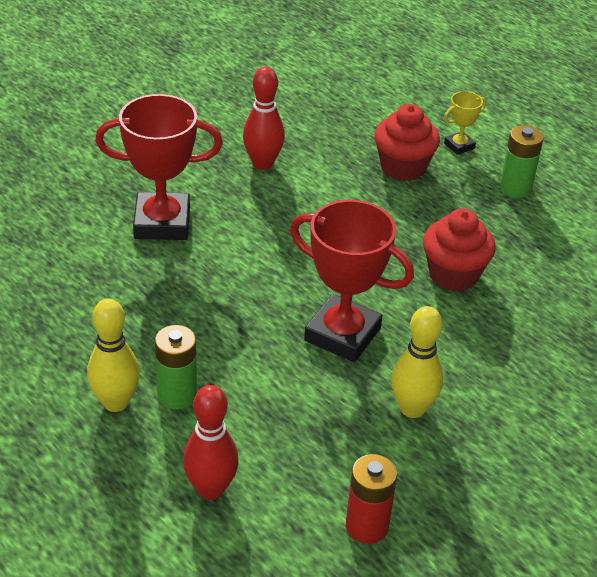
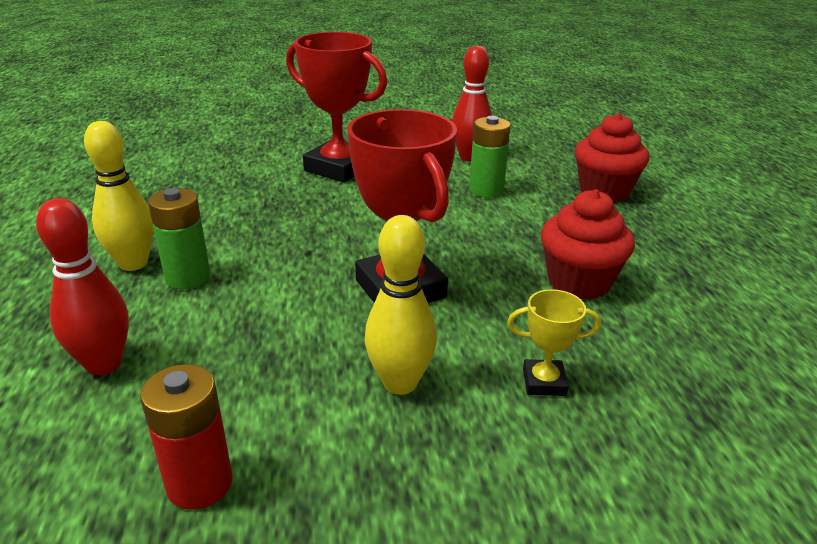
camera: 35 degrees right, 10 degrees down
yellow trophy [444,91,486,155] -> yellow trophy moved to [507,289,601,396]
green battery [500,125,543,198] -> green battery moved to [469,116,511,198]

